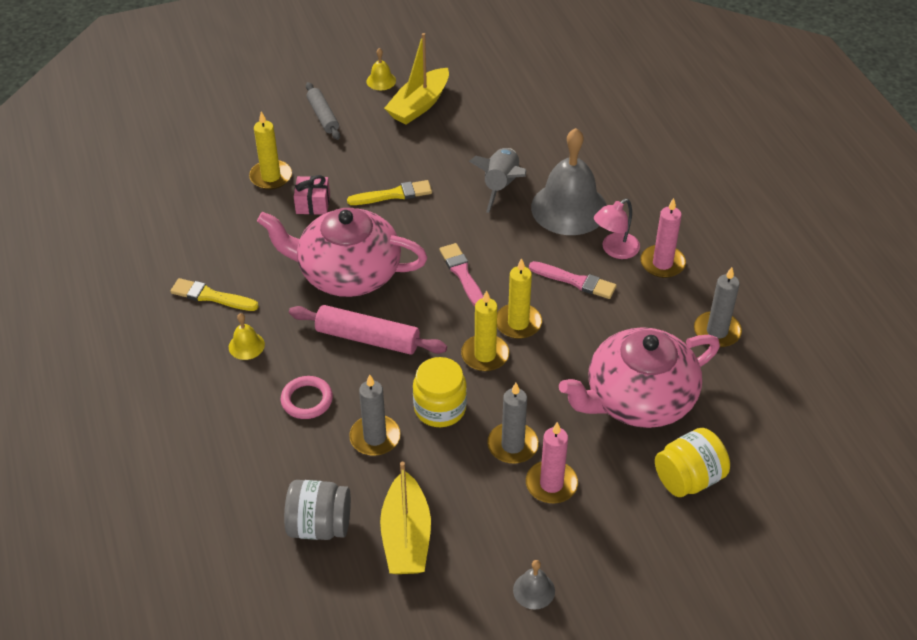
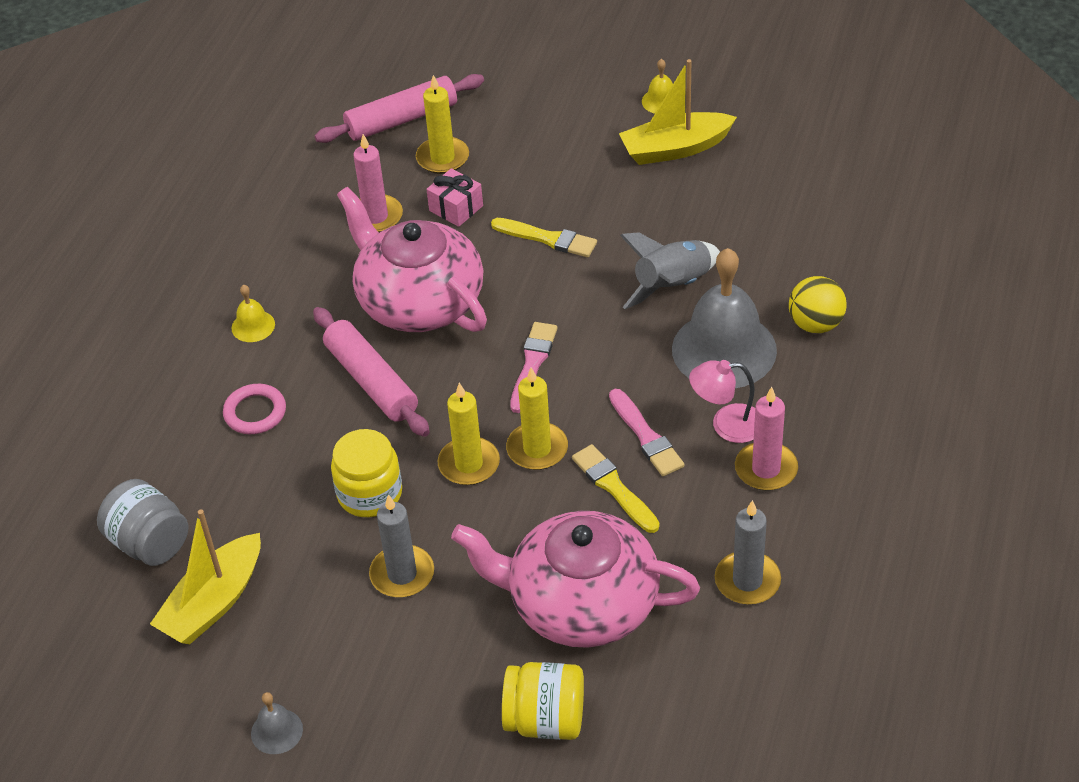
camera: 40 degrees right, 0 degrees up
yellow brush [170,278,259,311] -> yellow brush moved to [572,444,659,533]
grey rolling pin [306,82,340,140] -> none
grey candle [349,374,400,456] -> none
pink candle [526,422,578,503] -> pink candle moved to [353,134,403,232]
none -> pink rolling pin [315,74,484,143]
none -> yellow ball [789,276,847,333]

